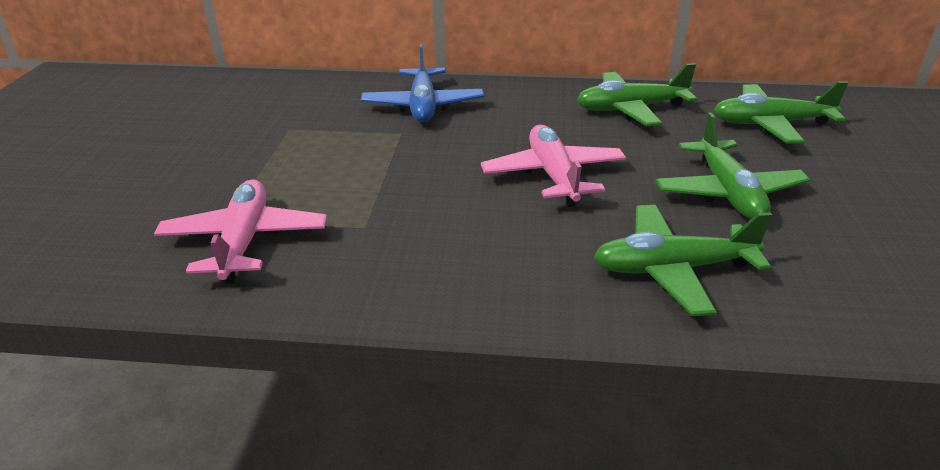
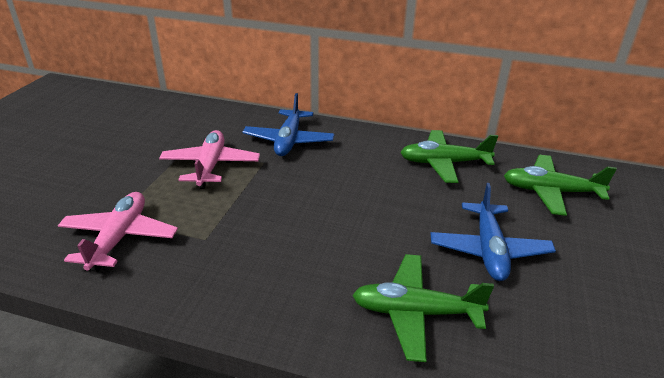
camera: 10 degrees right, 0 degrees up
pink plane [481,125,626,207] -> pink plane moved to [159,130,260,189]
green plane [655,112,810,219] -> blue plane [430,183,556,281]

